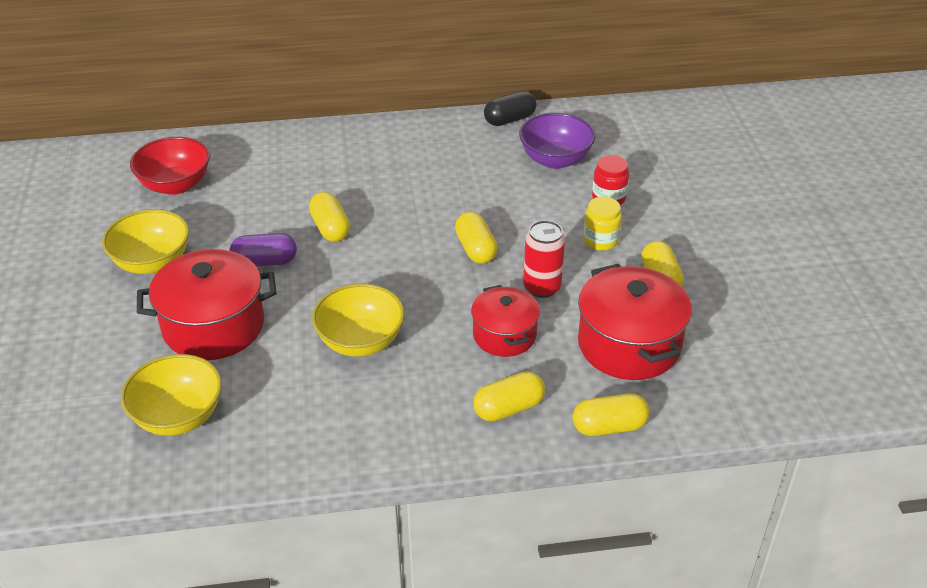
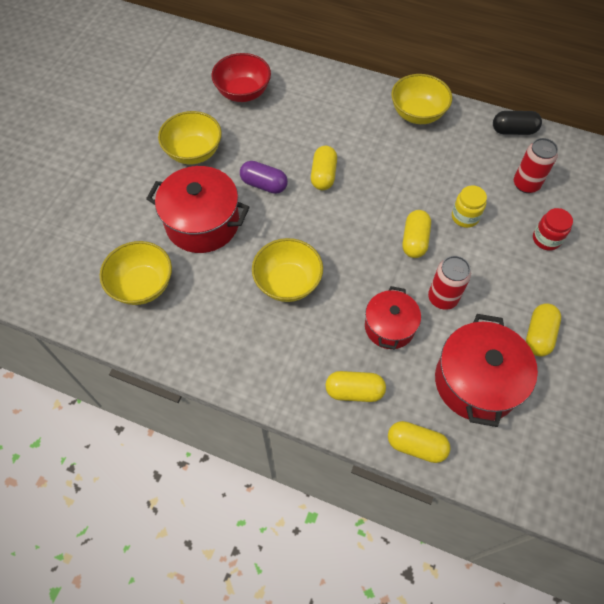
camera: 30 degrees right, 20 degrees up
purple bowl [519,113,596,169] -> red can [514,138,558,193]
yellow jar [583,196,622,251] -> yellow jar moved to [452,185,487,228]
none -> yellow bowl [391,74,452,124]

